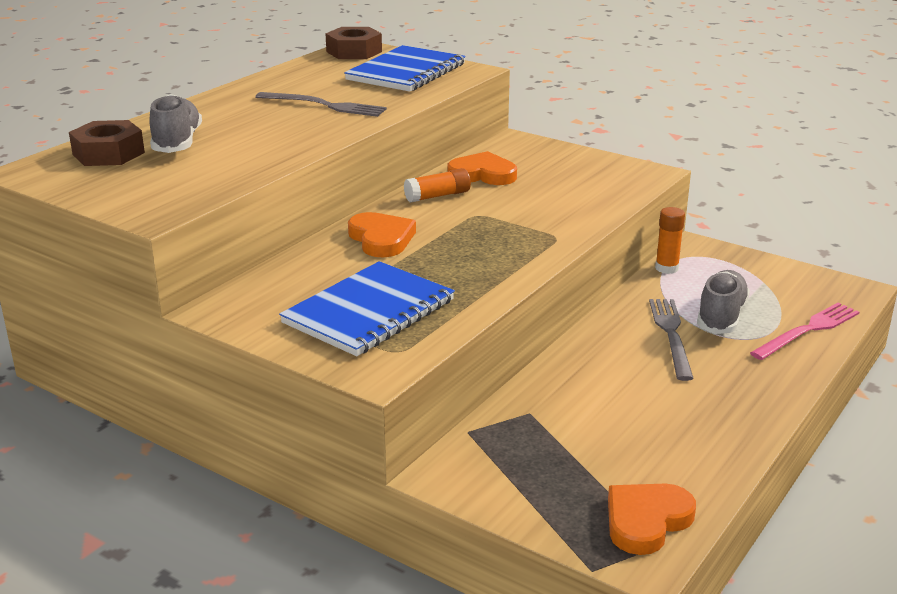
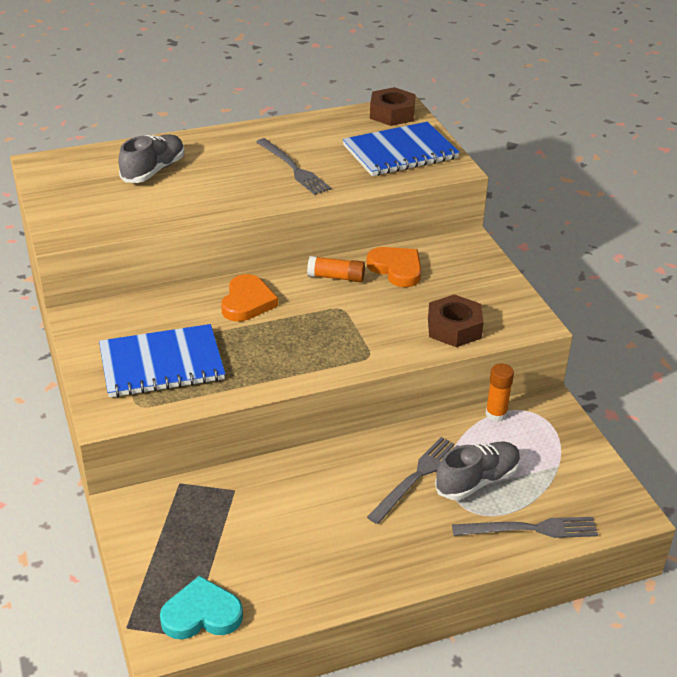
camera: 35 degrees right, 10 degrees up
brown nut [69,120,145,166] -> brown nut moved to [428,294,484,347]
orange heart [608,483,696,555] -> turquoise heart [160,576,243,640]
pink fork [750,303,859,360] -> grey fork [452,517,598,538]

